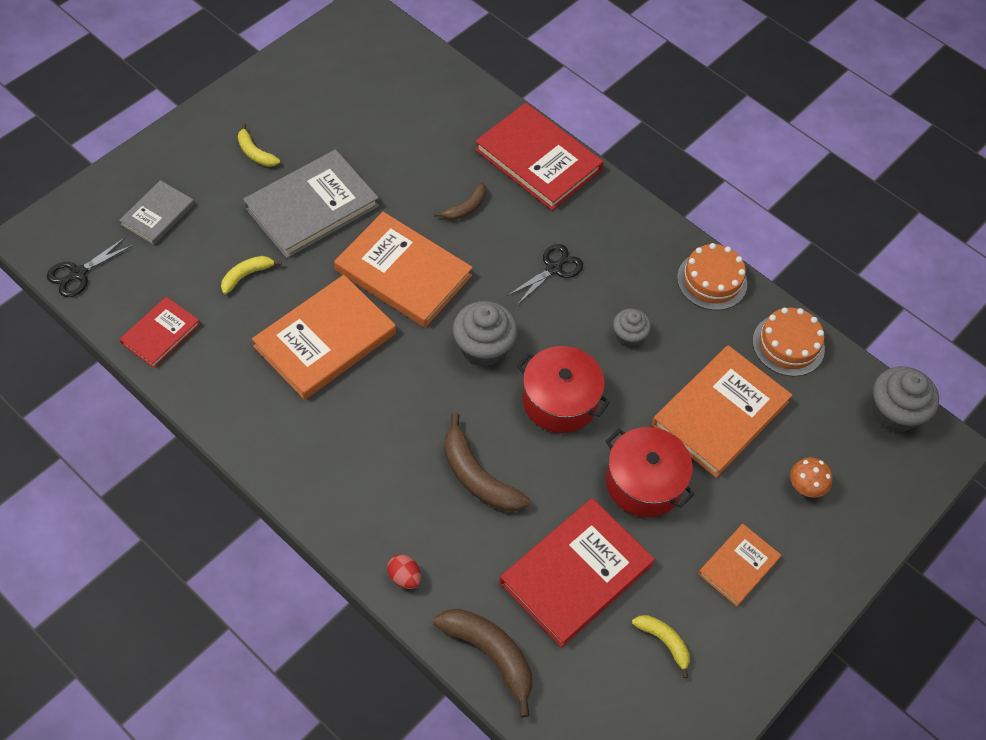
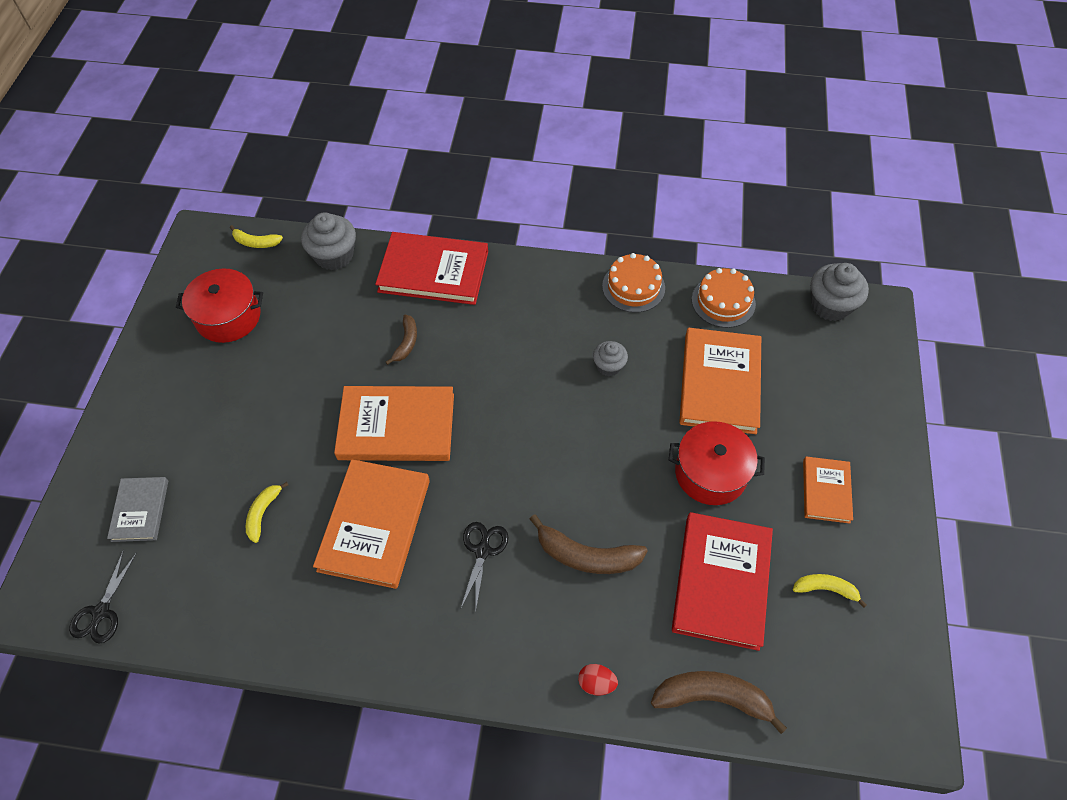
camera: 30 degrees left, 0 degrees up
red book [119,296,200,368] -> none
yellow banana [238,123,280,167] -> yellow banana moved to [230,225,283,248]
grey book [243,149,379,258] -> none
grey cupcake [453,301,518,367] -> grey cupcake moved to [301,212,356,271]
black scissors [507,244,583,305] -> black scissors moved to [460,522,509,610]
red pot [517,346,610,433] -> red pot moved to [176,268,263,343]
orange mushroom [790,457,833,498] -> none

